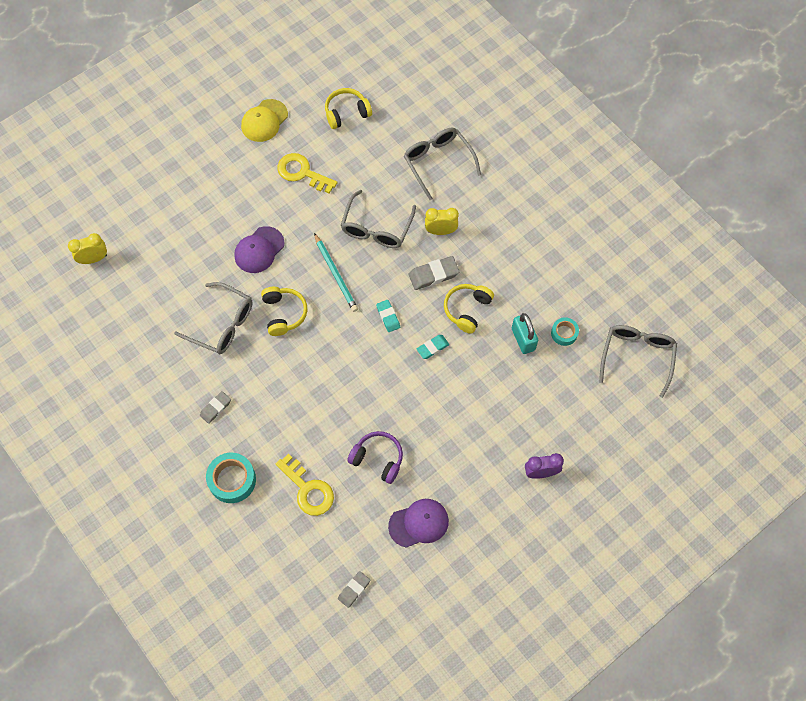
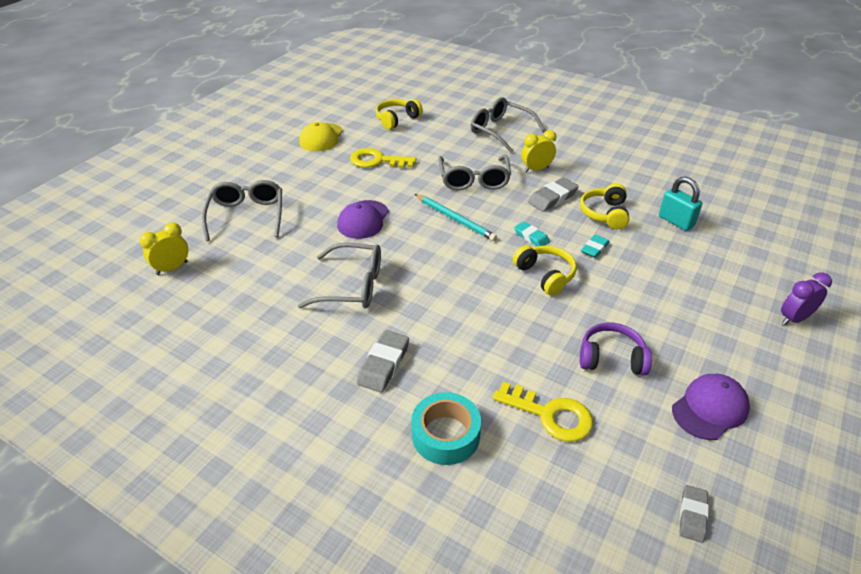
camera: 20 degrees left, 25 degrees down
grey eraser [200,391,231,424] -> grey eraser [357,330,409,393], size x1.53
yellow headphones [261,287,307,336] -> yellow headphones moved to [513,245,577,296]
turquoise tape [551,317,579,346] -> none
grey glasses [599,325,677,398] -> grey glasses moved to [202,180,282,241]

